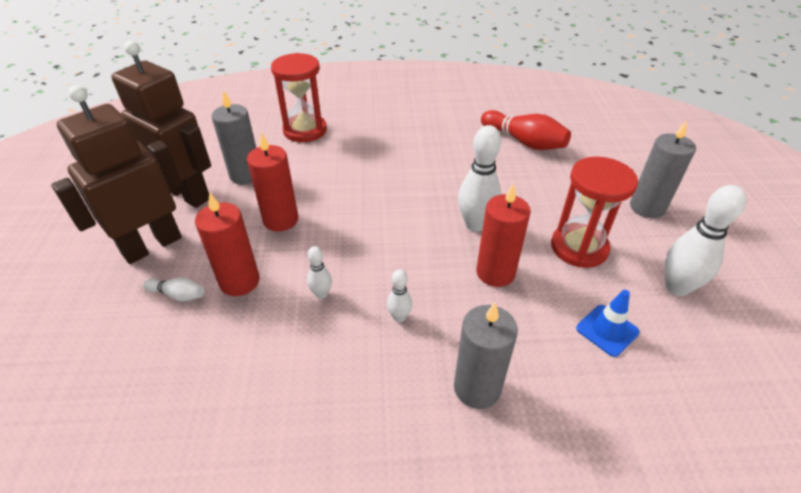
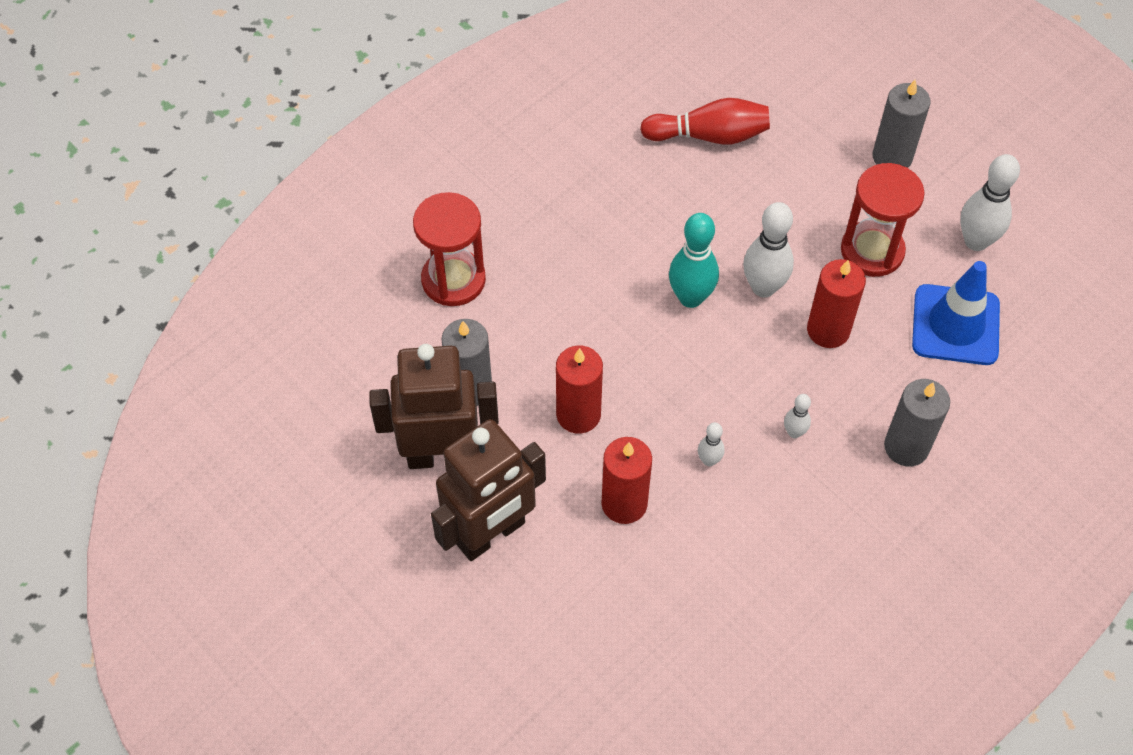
camera: 40 degrees left, 15 degrees up
brown robot [51,85,182,264] -> brown robot turned 135 degrees counterclockwise [431,419,546,561]
white bowling pin [143,277,204,302] -> none
blue traffic cone [576,290,640,357] -> blue traffic cone [912,261,1000,365], size x1.77
none -> turquoise bowling pin [669,213,719,308]

